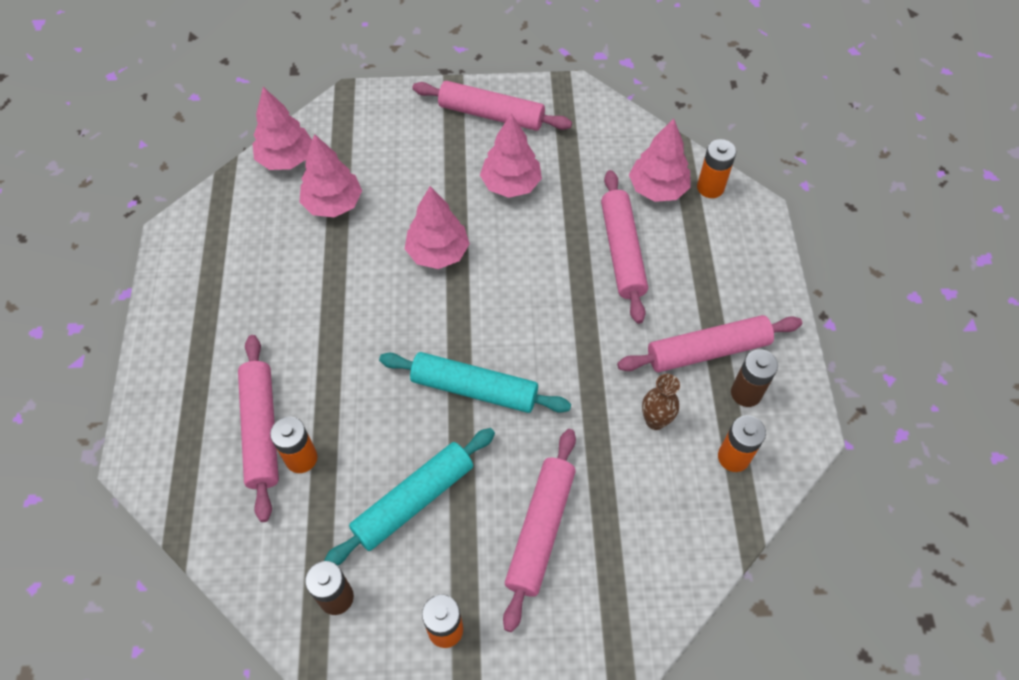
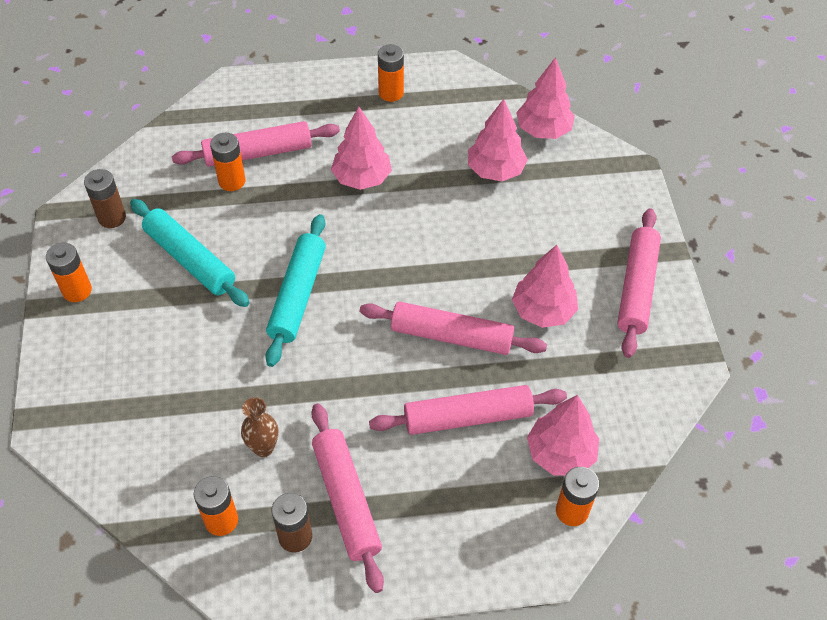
camera: 85 degrees right, 5 degrees down
pink tree [405,186,470,269] -> pink tree moved to [331,107,392,190]
pink rolling pin [503,429,576,632] -> pink rolling pin moved to [360,302,547,355]
none -> orange battery [378,44,404,102]

